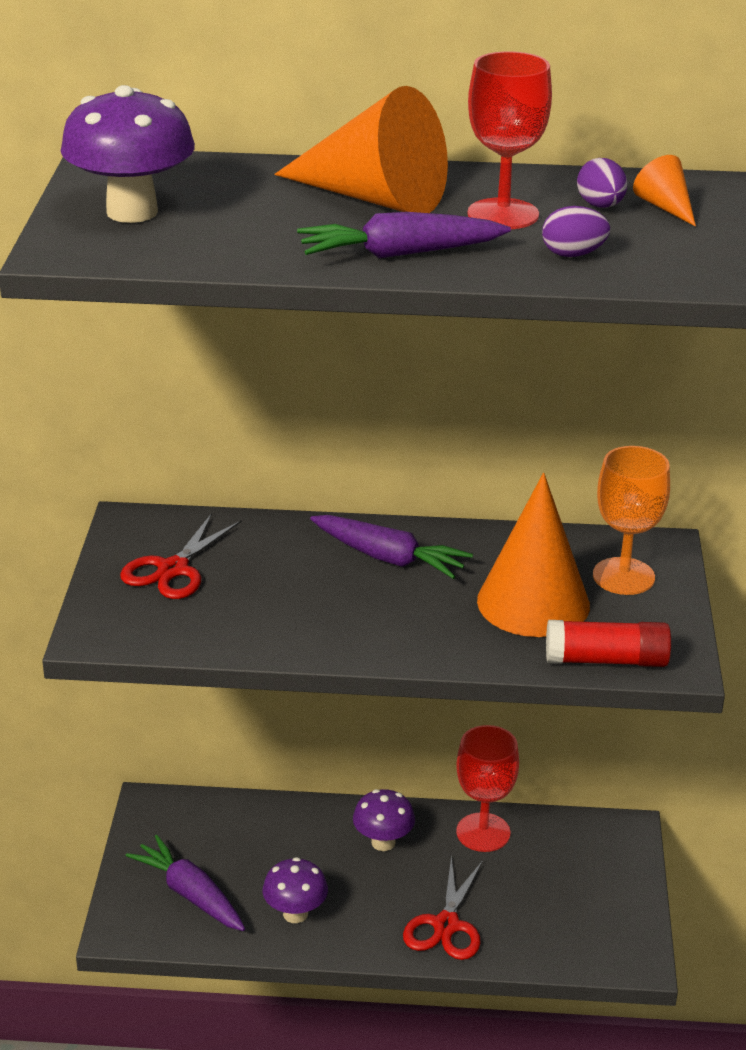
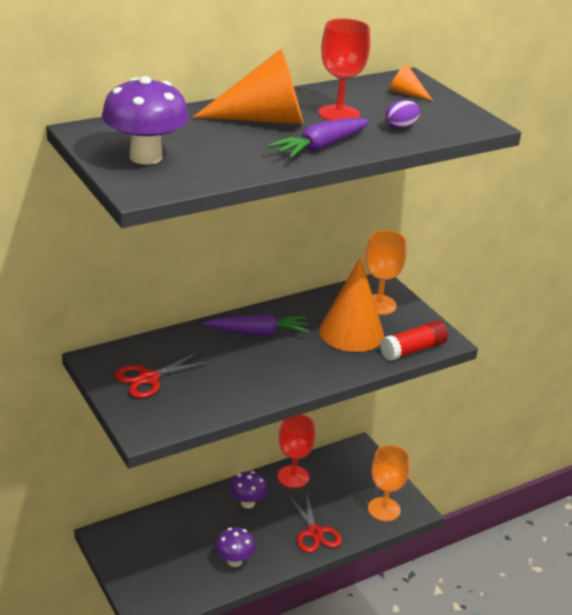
camera: 35 degrees left, 0 degrees up
red scissors [120,513,242,599] -> red scissors turned 60 degrees clockwise [115,351,211,398]
purple carrot [126,835,245,931] -> none
purple egg [577,158,627,208] -> none
none -> orange goblet [368,445,410,521]

